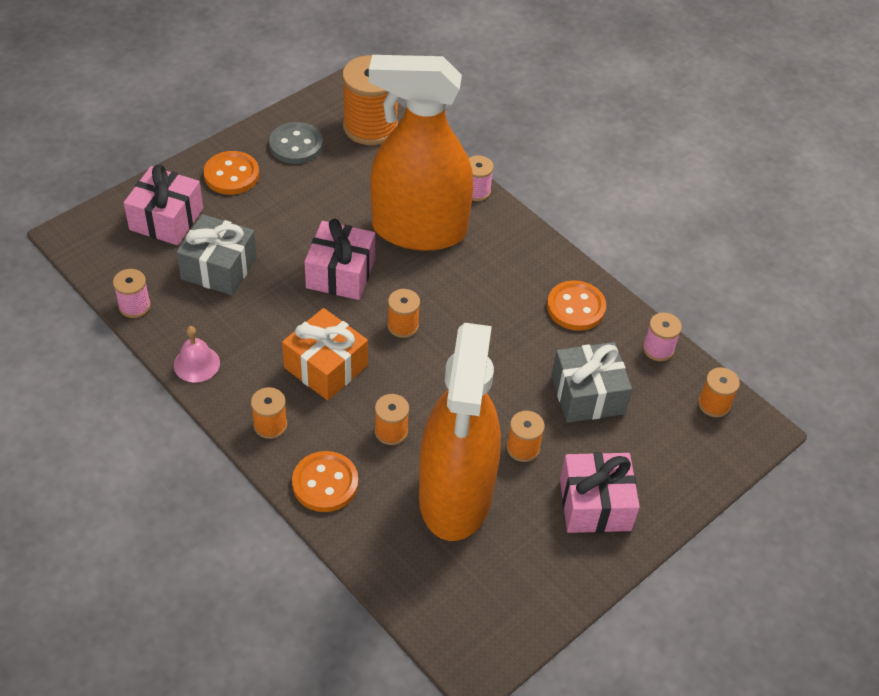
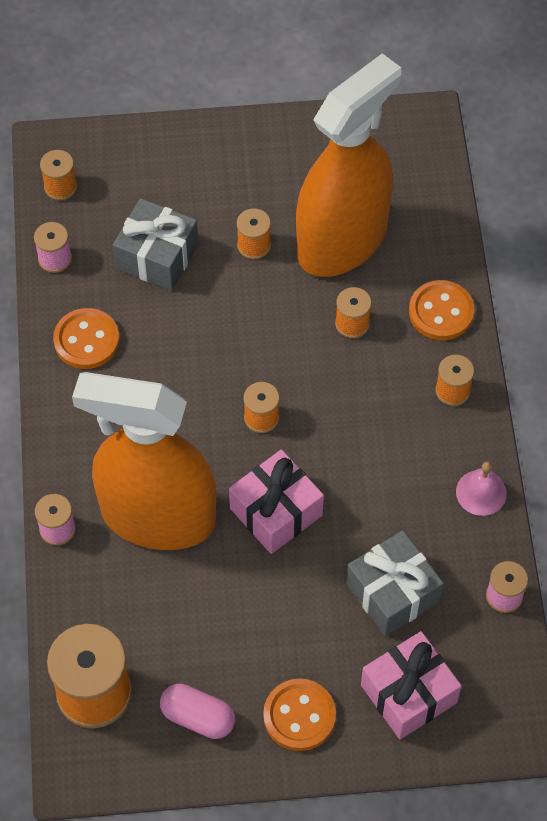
camera: 140 degrees left, 10 degrees up
grey button [269,122,323,164] -> pink capsule [160,684,235,739]
orange gift [282,308,368,400] -> none
orange spray bottle [369,55,473,251] -> orange spray bottle turned 150 degrees clockwise [72,372,216,550]
pink gift [560,452,640,533] -> none

